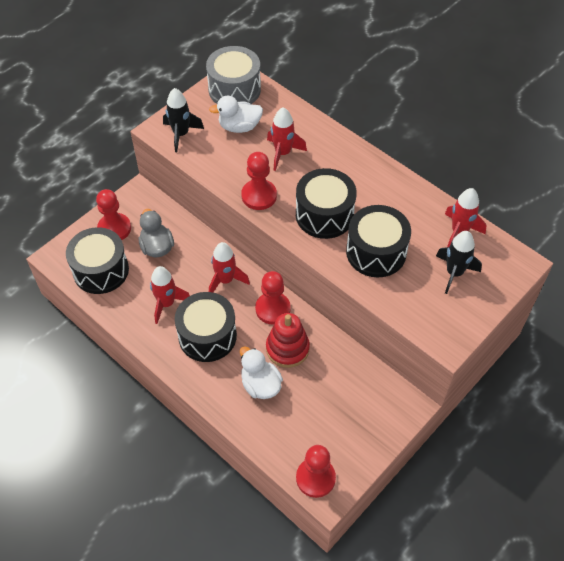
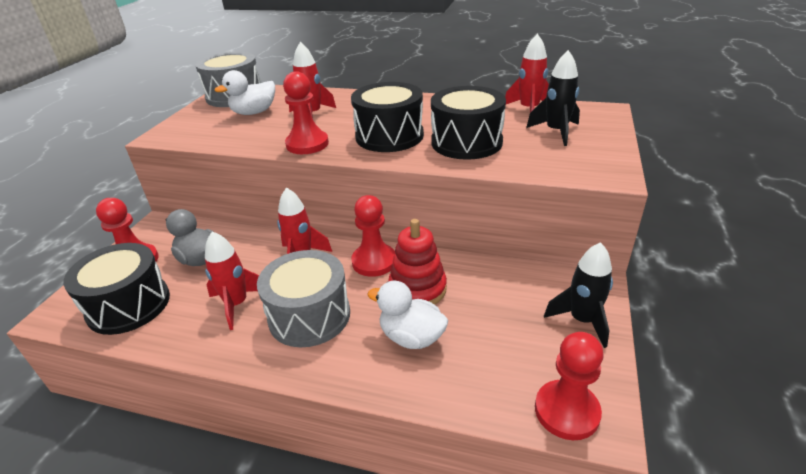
camera: 25 degrees left, 20 degrees down
black rocket [163,88,204,152] -> black rocket moved to [544,242,613,348]
black drum [175,292,237,362] -> grey drum [257,250,350,347]

